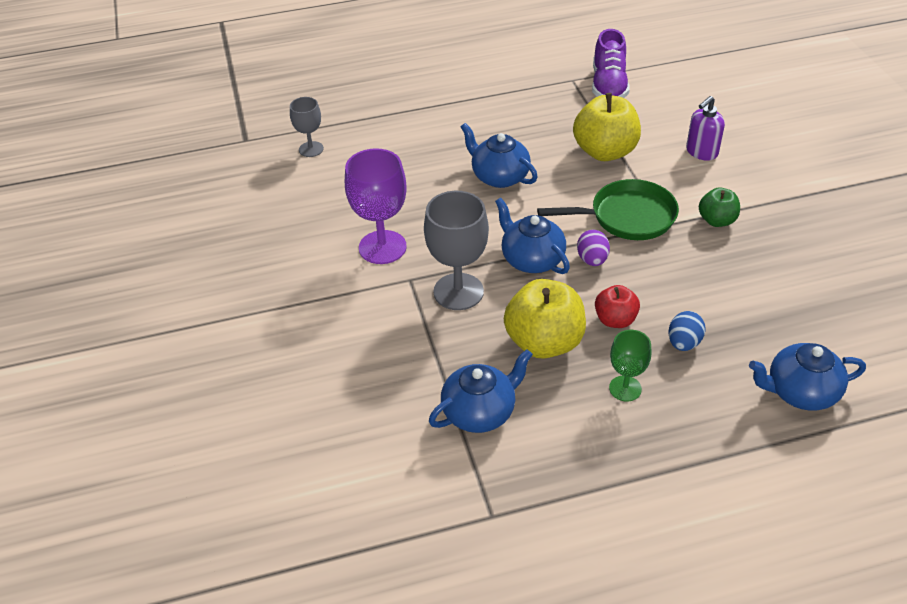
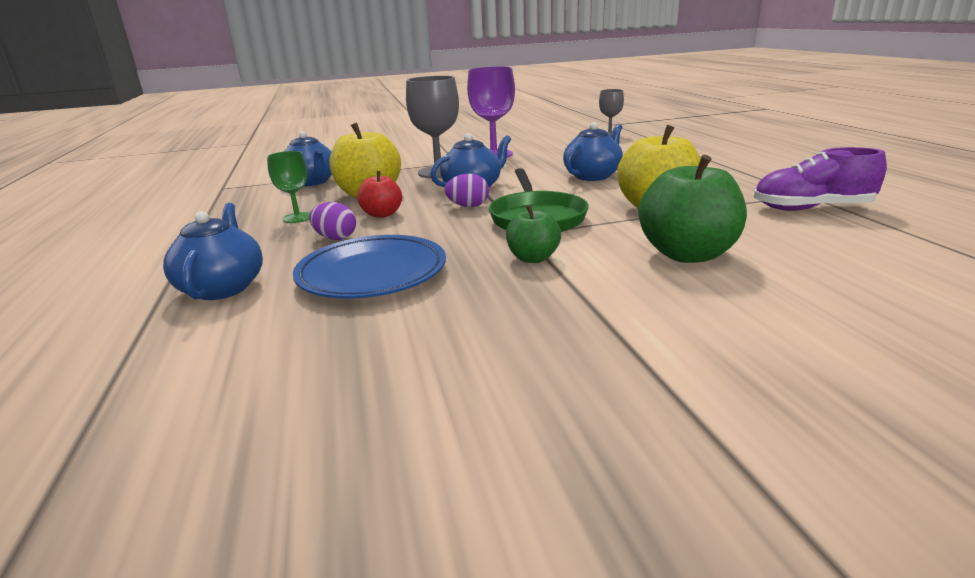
camera: 90 degrees right, 20 degrees down
blue egg [668,311,705,351] -> purple egg [309,202,356,240]
purple soap dispenser [686,96,725,161] -> green apple [638,155,747,263]
none -> blue plate [293,235,446,299]

